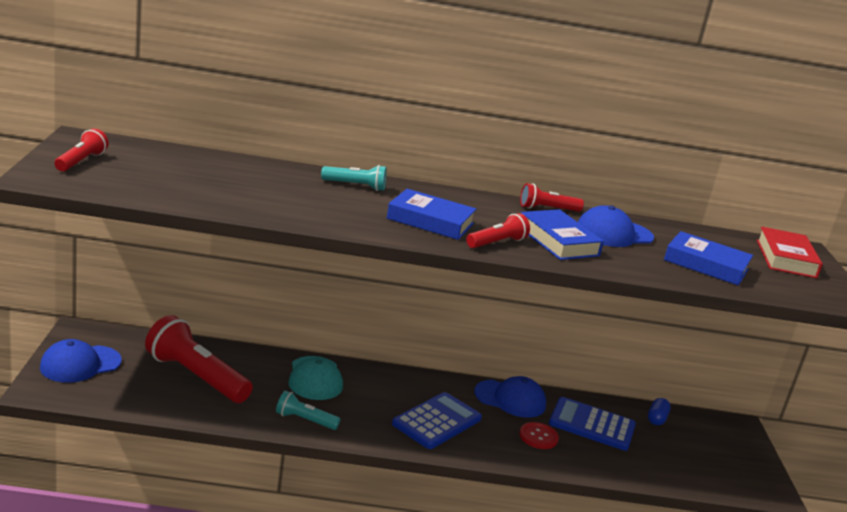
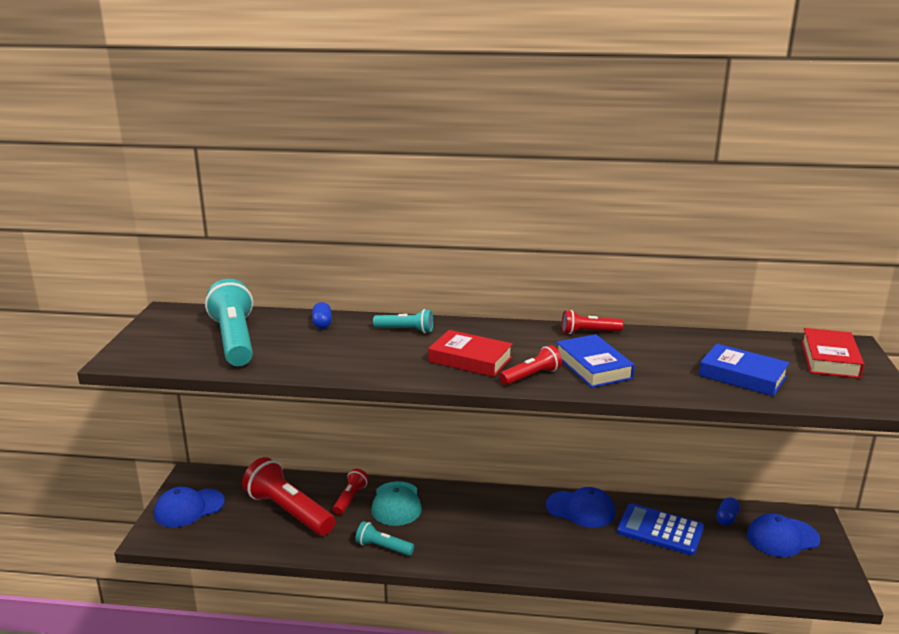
camera: 10 degrees right, 0 degrees up
red flashlight [55,128,109,172] -> red flashlight moved to [333,469,369,515]
blue book [387,189,477,240] -> red book [428,330,513,377]
blue calculator [392,392,482,449] -> none
red button [519,422,559,449] -> none
blue cap [578,205,654,247] -> blue cap moved to [747,513,820,557]
none -> turquoise flashlight [205,279,253,366]
none -> blue capsule [312,302,332,329]

